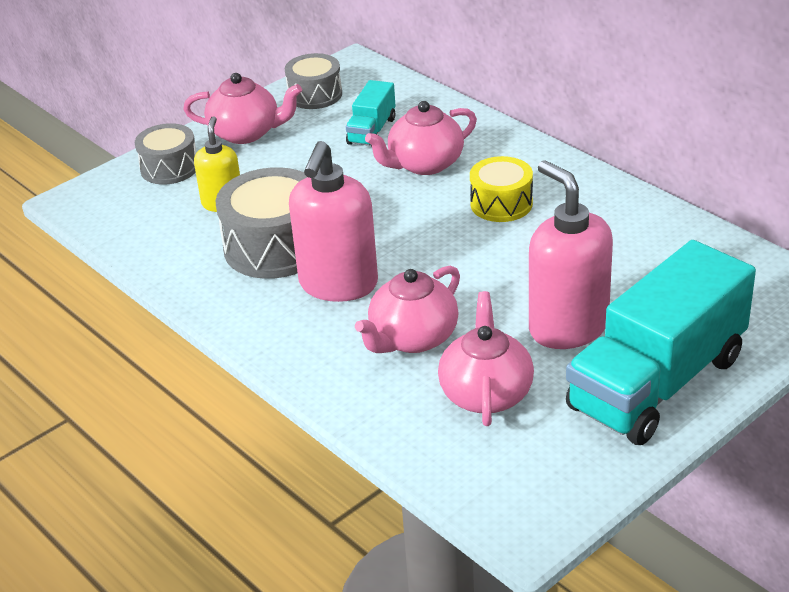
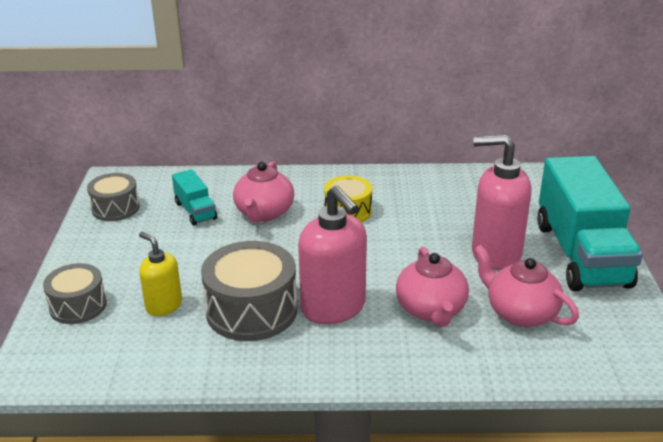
camera: 50 degrees left, 5 degrees down
pink teapot [183,73,302,144] -> none

